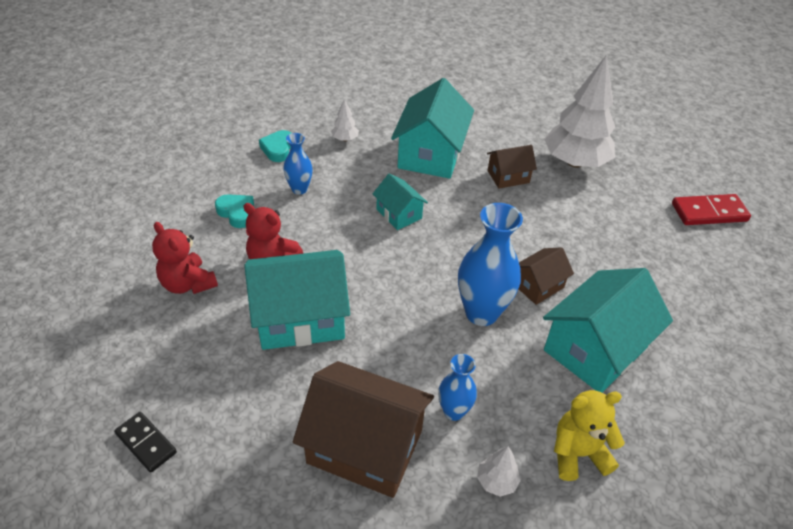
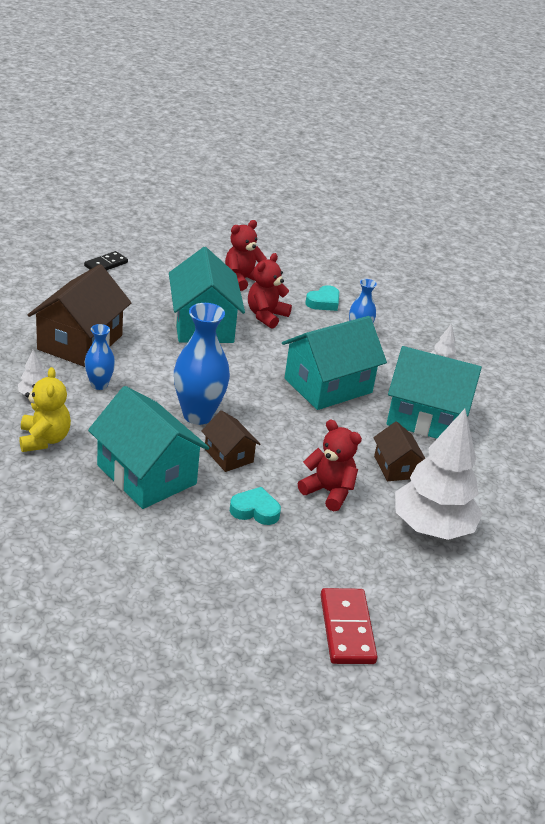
camera: 90 degrees right, 10 degrees down
turquoise heart [259,130,291,162] -> turquoise heart moved to [230,487,281,525]
turquoise house [373,173,428,230] -> turquoise house [282,316,387,410], size x1.91
none -> red teddy bear [298,420,362,511]

